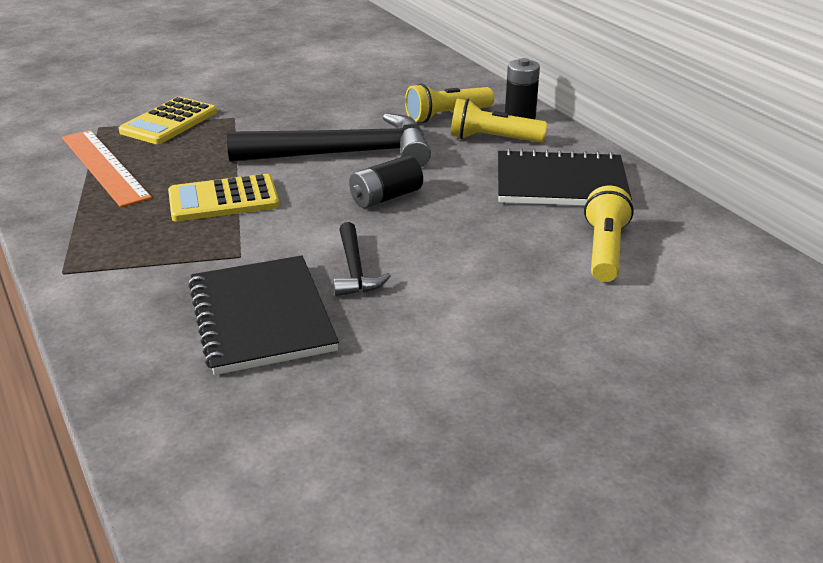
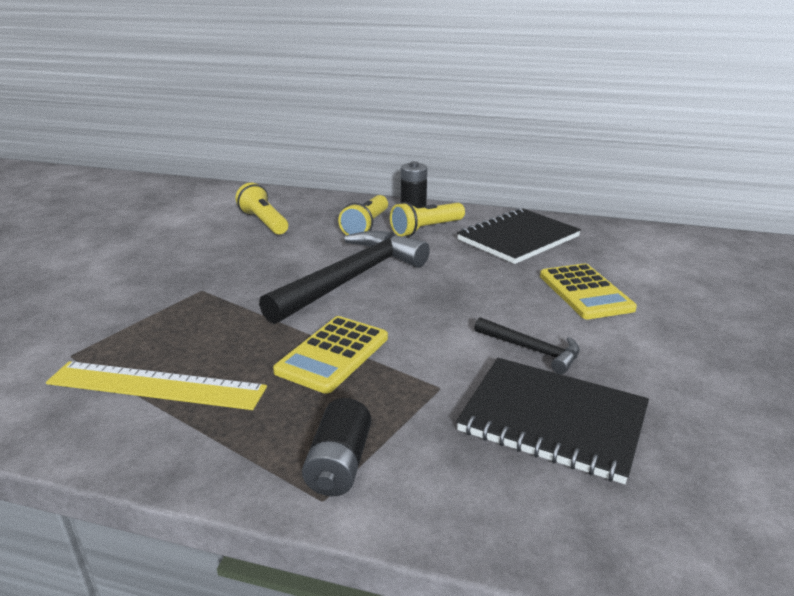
camera: 45 degrees left, 5 degrees down
orange ruler [62,130,152,207] -> yellow ruler [46,361,267,410]
yellow calculator [119,97,217,144] -> yellow calculator moved to [540,264,637,319]
black battery [349,155,423,208] -> black battery moved to [302,398,371,496]
yellow flashlight [584,186,634,282] -> yellow flashlight moved to [235,183,288,235]

